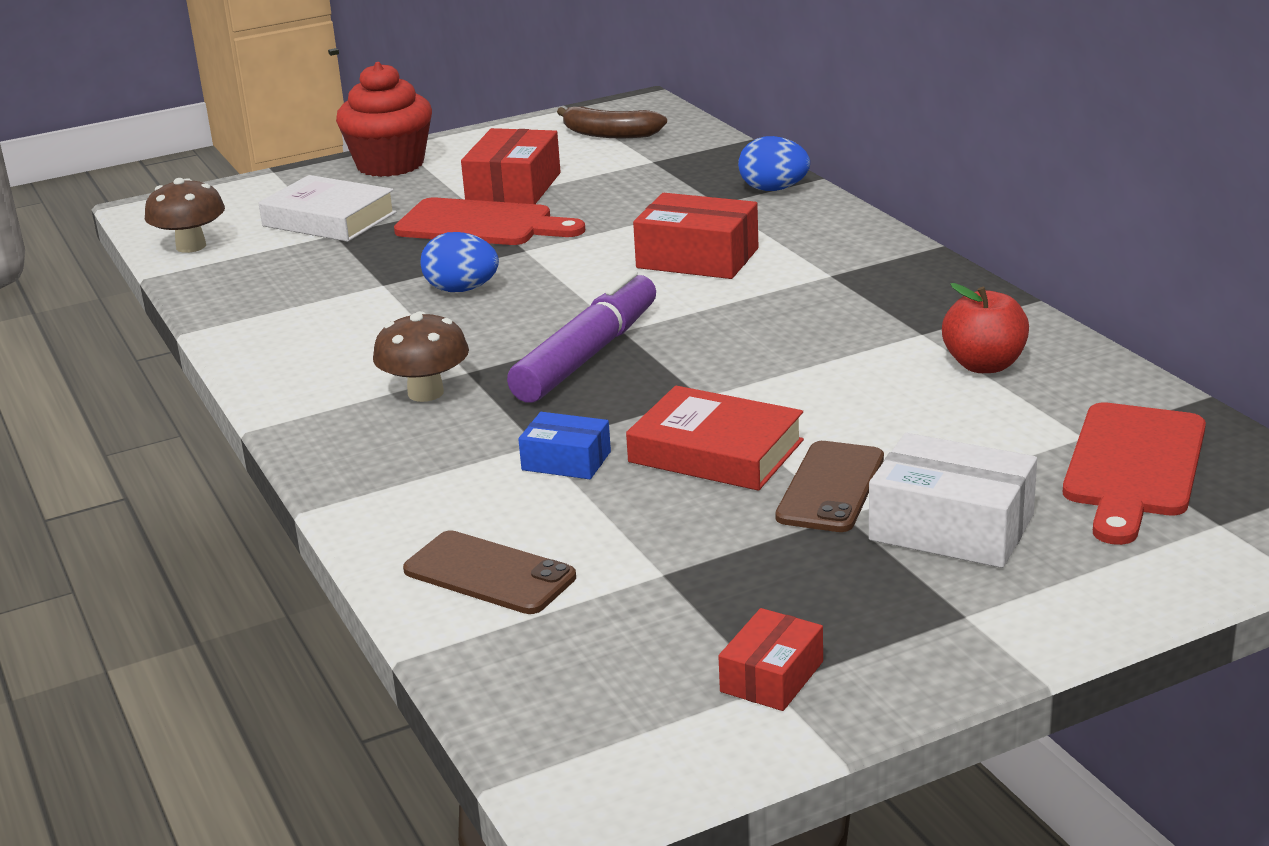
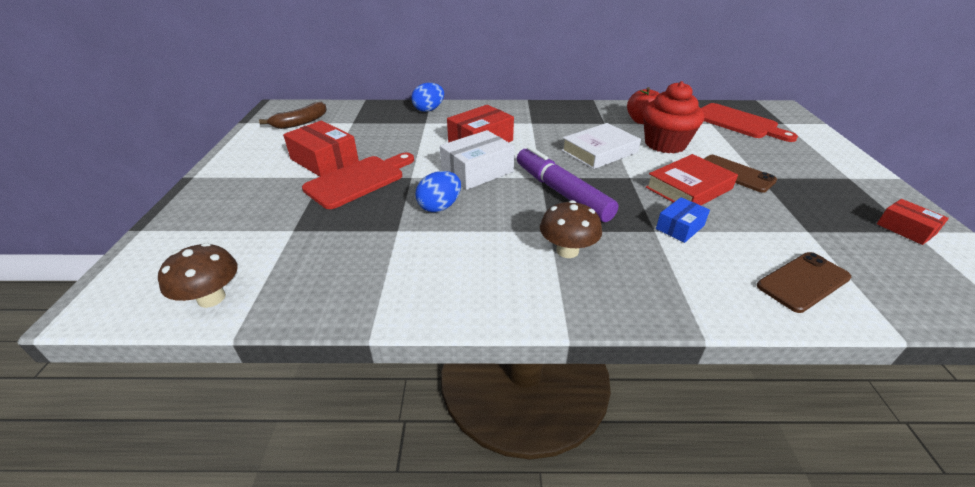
camera: 65 degrees left, 10 degrees up
white book [259,175,396,242] -> white book moved to [561,123,641,169]
red cupcake [336,62,432,177] -> red cupcake moved to [643,81,704,153]
white box [869,433,1037,568] -> white box moved to [440,130,515,190]

